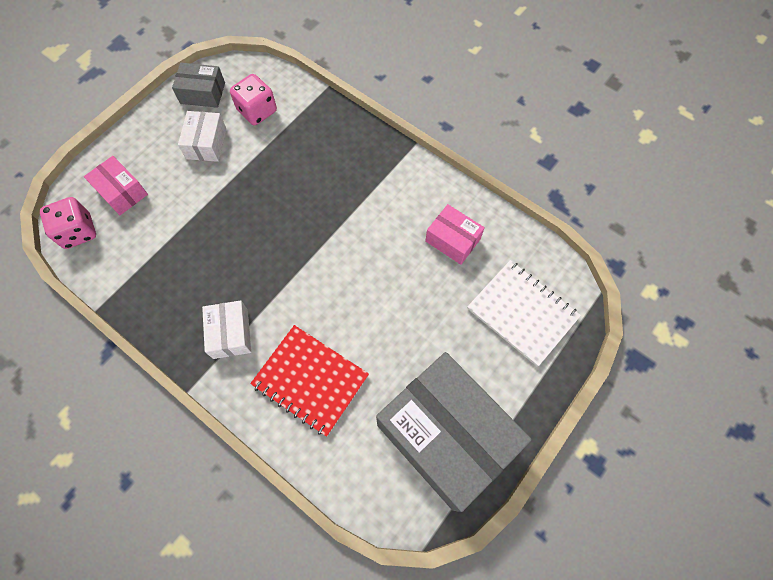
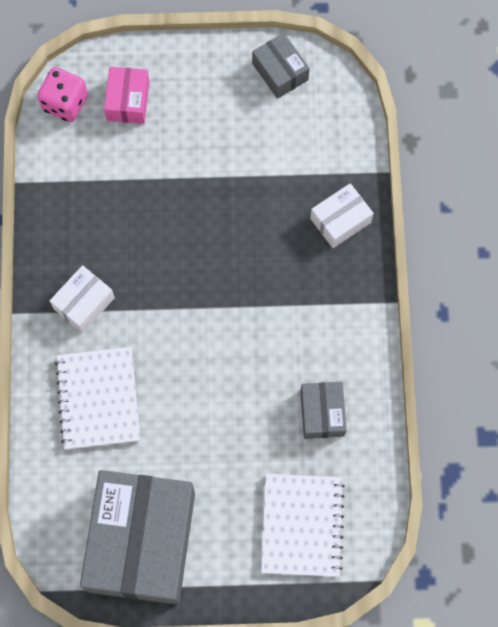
camera: 50 degrees right, 5 degrees up
white box [178,111,226,162] -> white box moved to [310,183,374,248]
pink dice [230,74,277,125] -> none
red notebook [250,325,369,437] -> white notebook [55,347,140,450]
pink box [425,204,485,265] -> grey box [301,382,346,439]

